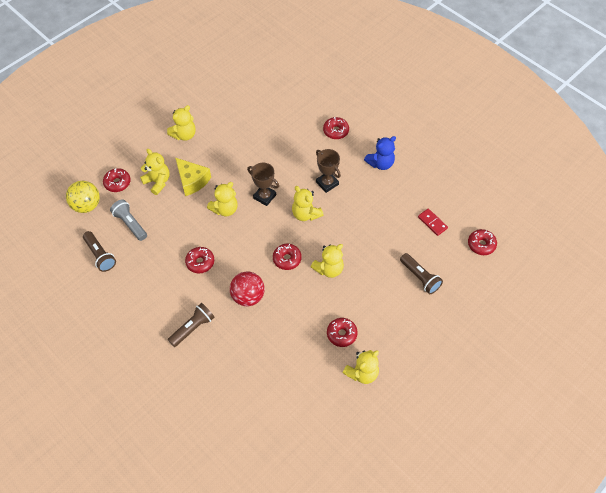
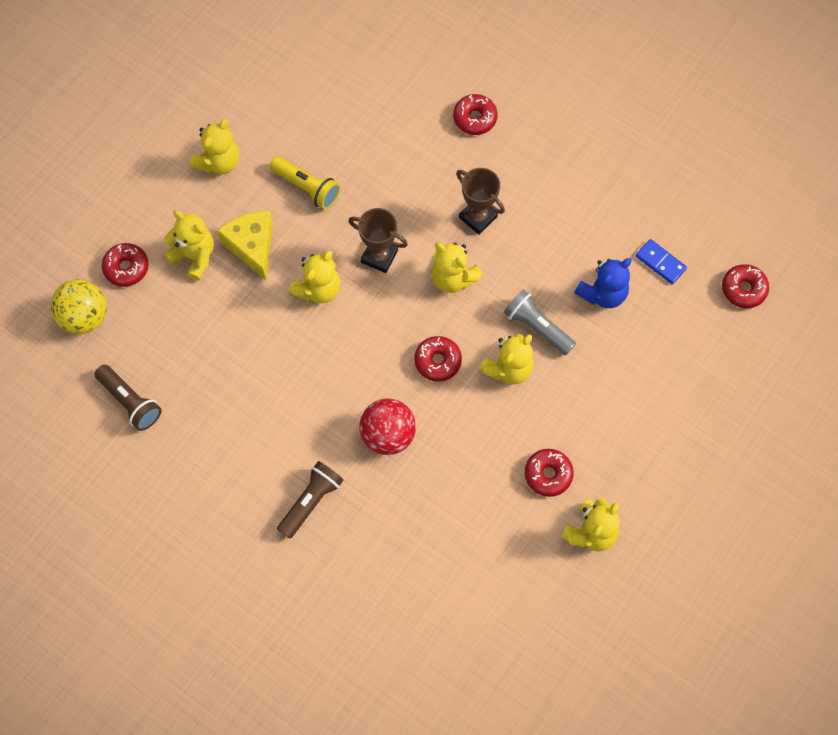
camera: 10 degrees left, 10 degrees up
grey flashlight [110,199,147,241] -> grey flashlight moved to [504,290,576,355]
yellow cheese [175,158,211,196] -> yellow cheese turned 150 degrees counterclockwise [217,211,273,280]
red donut [185,247,214,274] -> none
blue teddy bear [364,136,396,170] -> blue teddy bear moved to [574,258,631,308]
brown flashlight [400,253,443,294] -> none
red domino [418,209,448,236] -> blue domino [636,239,687,284]
none -> yellow flashlight [270,156,340,210]

